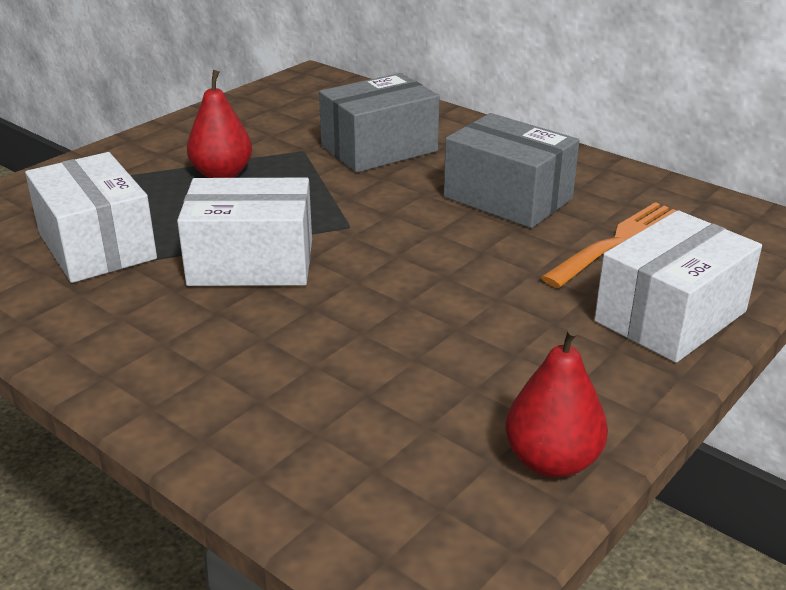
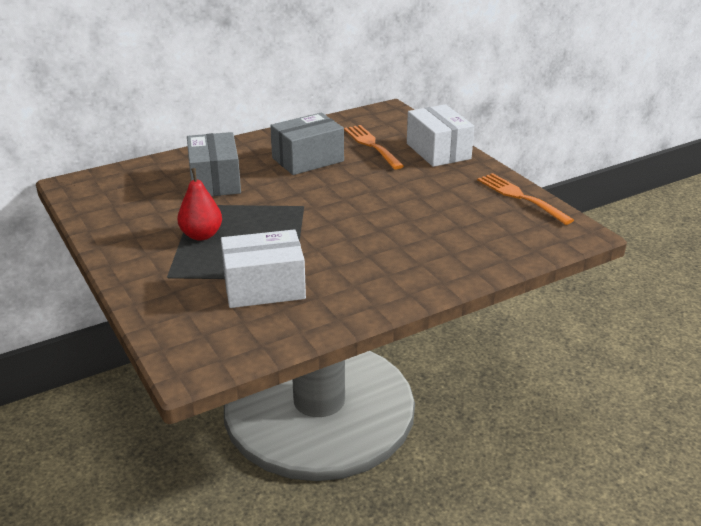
camera: 70 degrees left, 0 degrees up
white box [177,178,312,286] -> none
red pear [505,327,608,478] -> orange fork [477,173,574,225]

